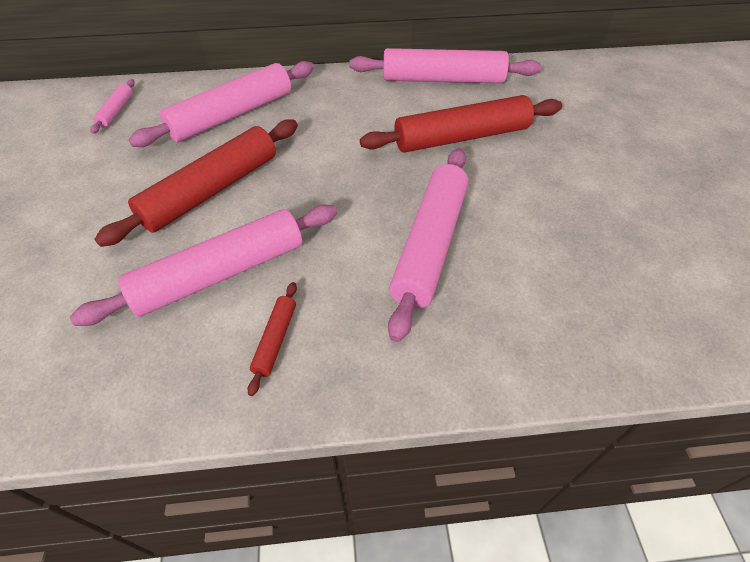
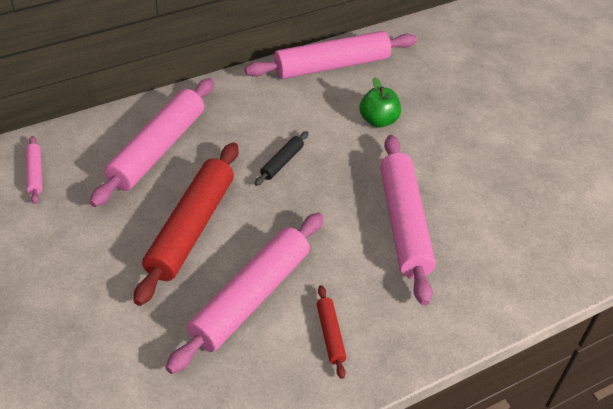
camera: 25 degrees left, 5 degrees down
red rolling pin [360,95,562,153] -> green apple [360,77,401,128]
none -> black rolling pin [255,131,309,186]

